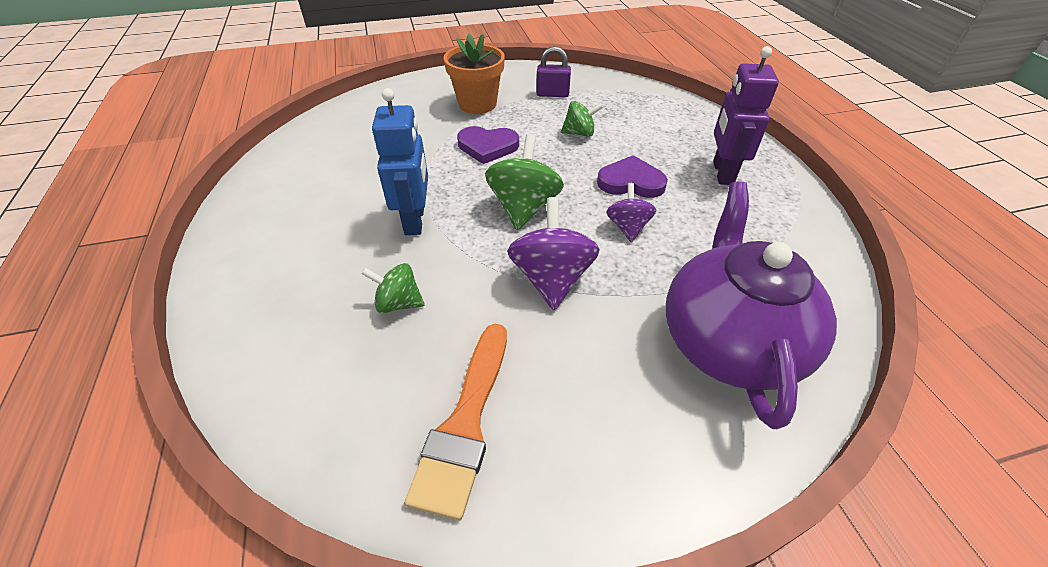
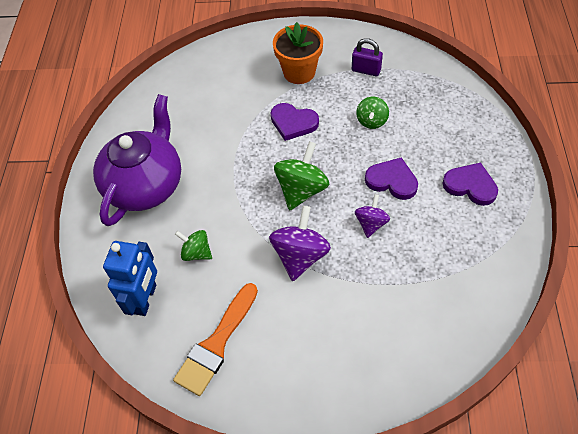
camera: 20 degrees right, 10 degrees up
blue robot [372,88,428,235] -> blue robot moved to [103,241,157,316]
green spinning top [561,101,603,137] -> green spinning top turned 90 degrees clockwise [356,97,389,129]
purple teapot [666,181,837,429] -> purple teapot moved to [93,94,181,226]
purple robot [713,46,779,185] -> purple heart [442,162,498,206]

